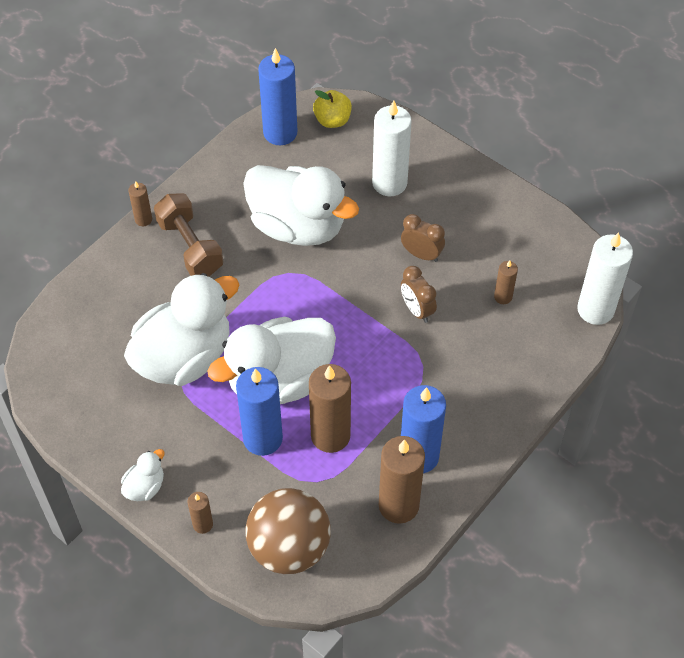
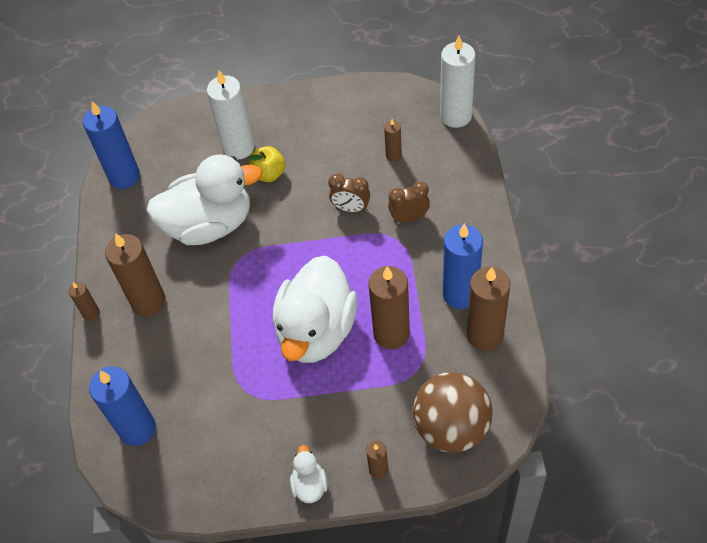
camera: 40 degrees left, 0 degrees up
white duck [124,273,240,386] -> none
brown dumbbell [154,193,223,276] -> brown candle [105,234,166,316]
blue candle [236,367,283,456] -> blue candle moved to [89,366,156,446]
yellow apple [313,90,352,128] -> yellow apple moved to [249,146,286,182]
brown clock [401,214,445,262] -> brown clock moved to [388,181,430,223]

